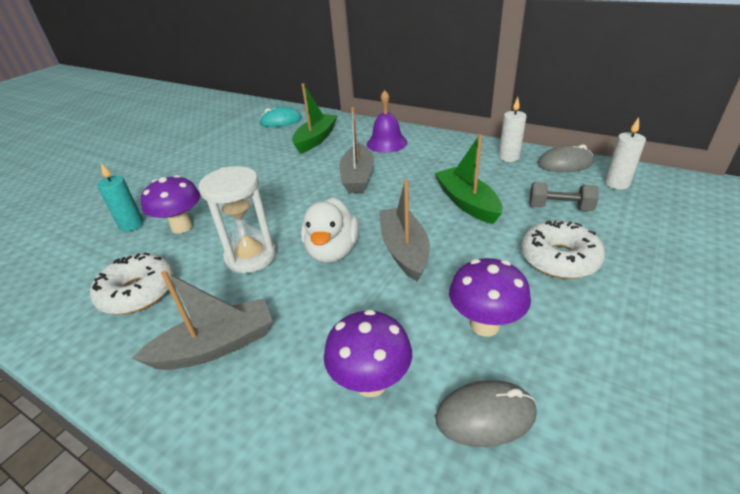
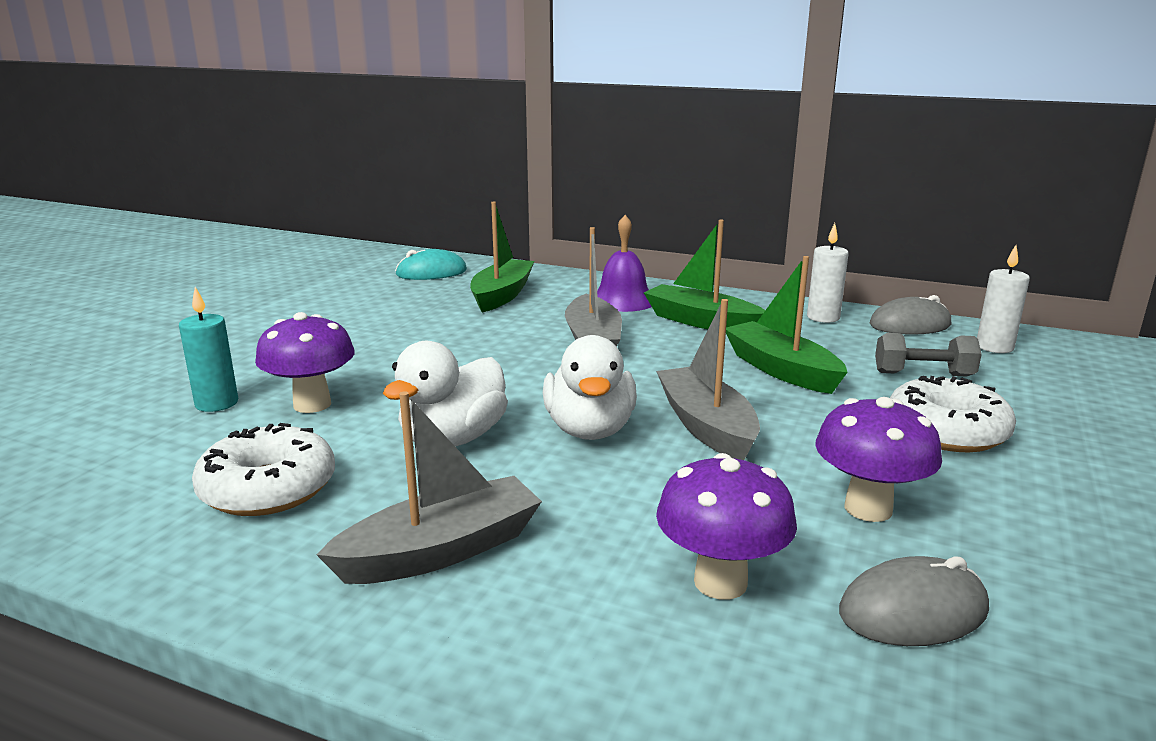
camera: 10 degrees left, 15 degrees down
white hourglass [198,166,276,273] -> white duck [383,341,508,447]
none -> green boat [644,219,765,329]

